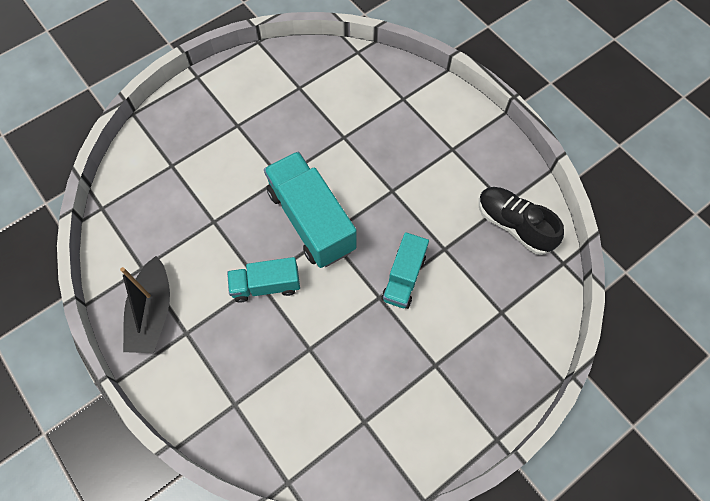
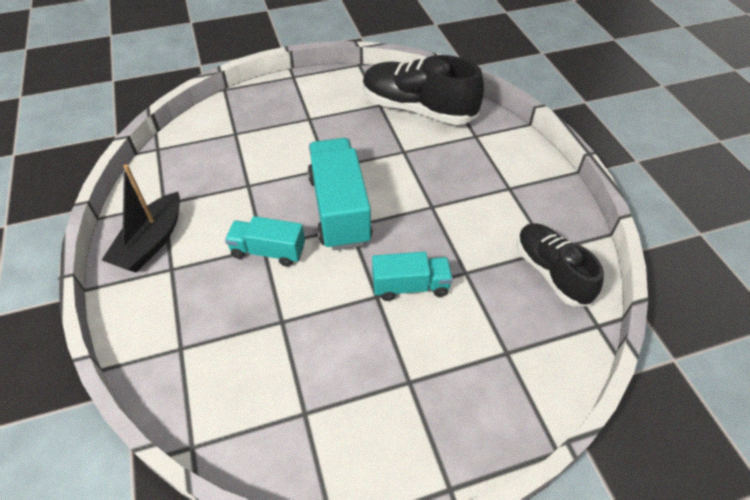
camera: 20 degrees right, 15 degrees down
turquoise truck [381,232,429,309] -> turquoise truck turned 135 degrees counterclockwise [372,252,453,301]
none -> black shoe [363,55,484,125]

